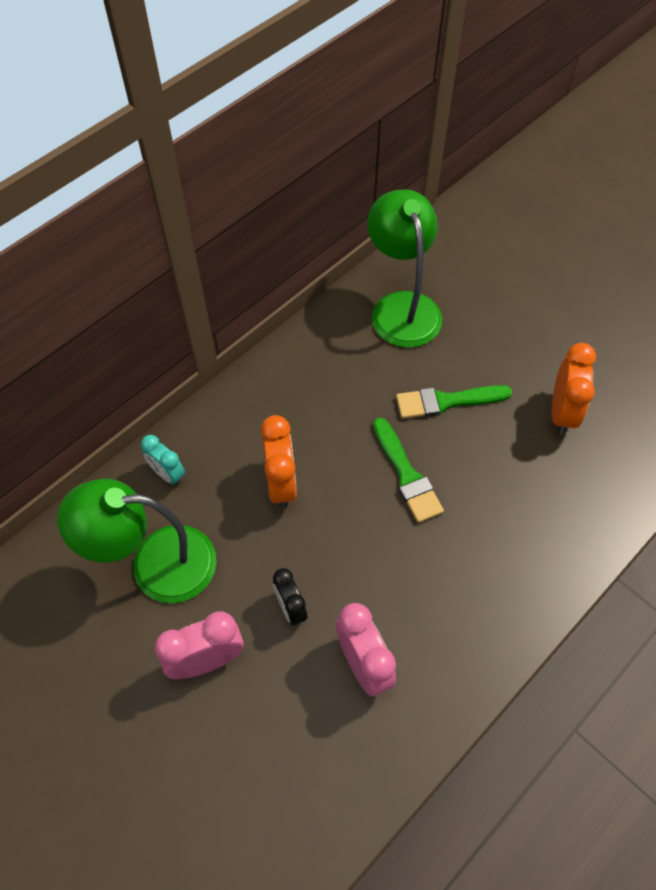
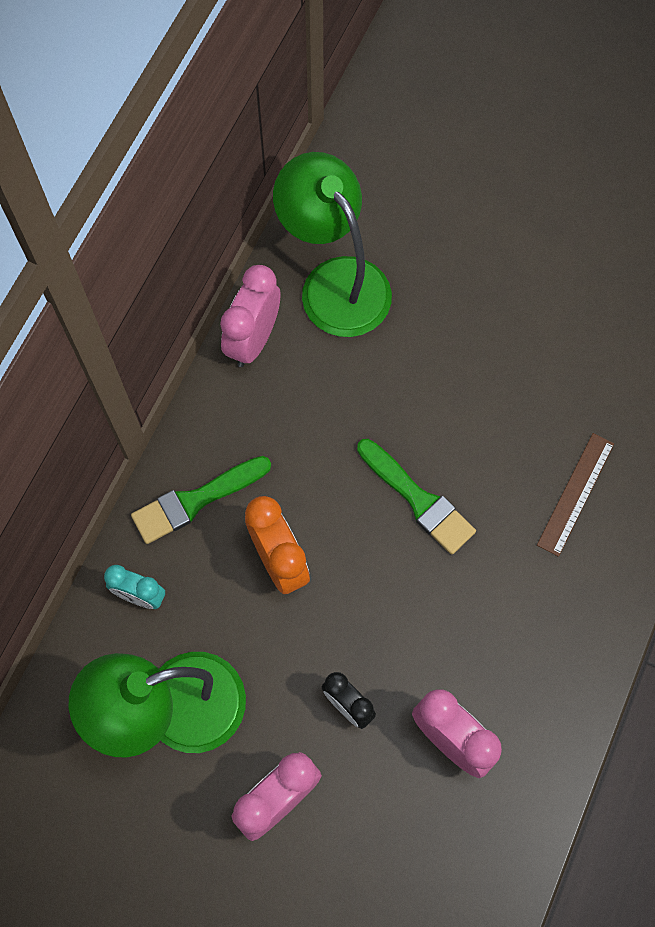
camera: 20 degrees left, 10 degrees up
green brush [396,385,512,419] -> green brush moved to [131,456,271,544]
orange clock [552,343,596,435] -> none
none -> pink clock [220,265,280,367]
none -> brown ruler [537,433,614,557]

